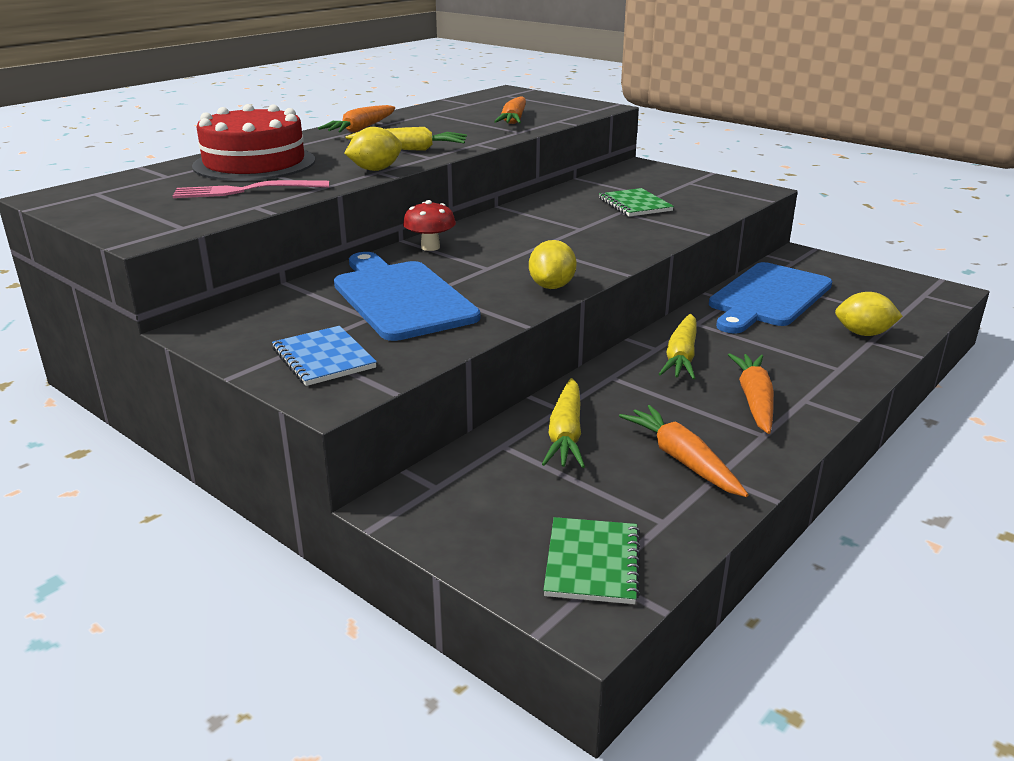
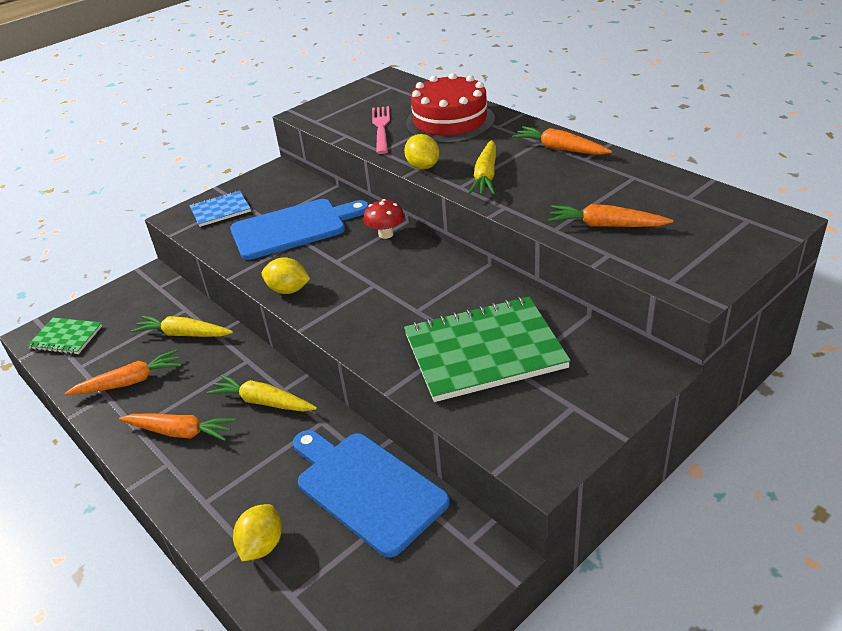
camera: 100 degrees right, 10 degrees up
green notebook [599,188,674,217] -> green notebook [404,297,571,402], size x1.97

